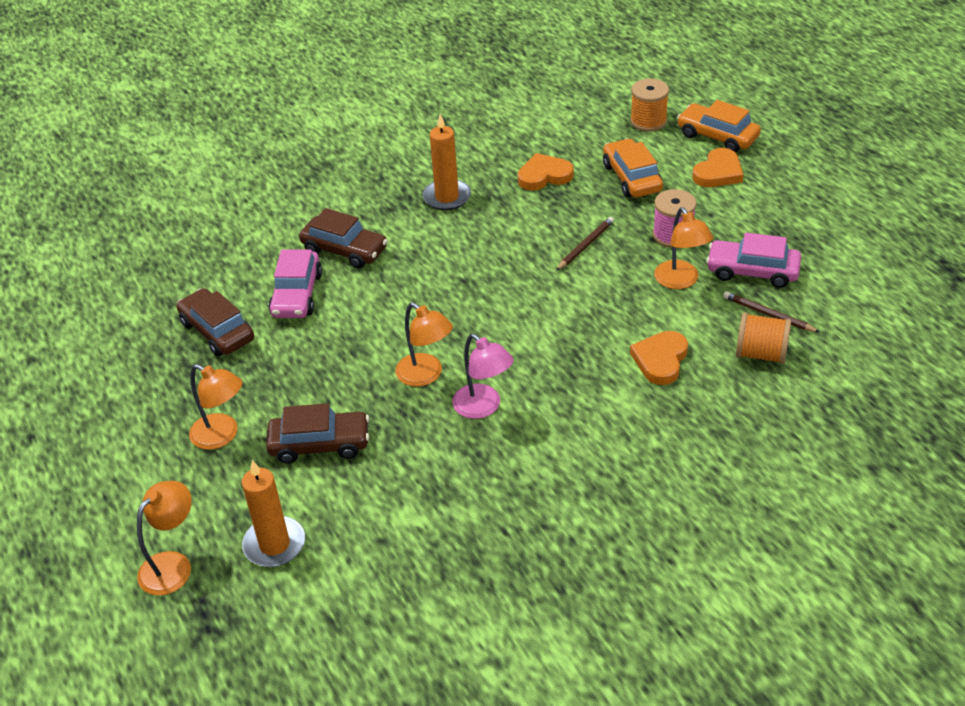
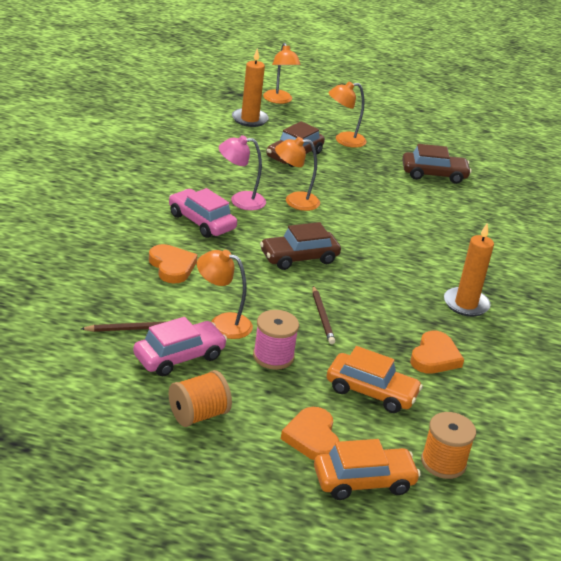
camera: 125 degrees right, 10 degrees down
pink car [268,250,322,318] -> pink car moved to [169,188,237,238]
brown car [299,208,388,268] -> brown car moved to [260,222,341,270]
orange spool [736,312,791,364] -> orange spool moved to [169,370,232,427]

